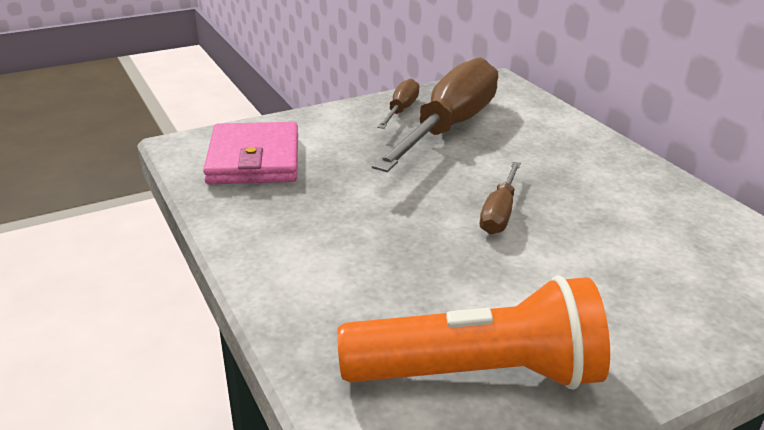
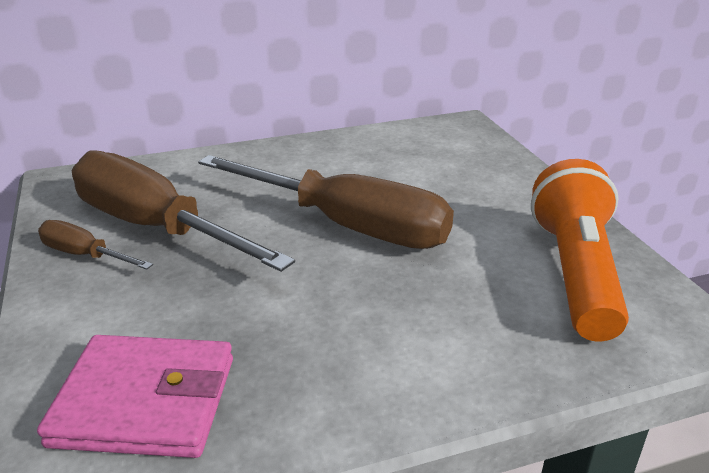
camera: 80 degrees left, 0 degrees up
brown screwdriver [480,162,521,234] -> brown screwdriver [198,155,454,249], size x2.18

